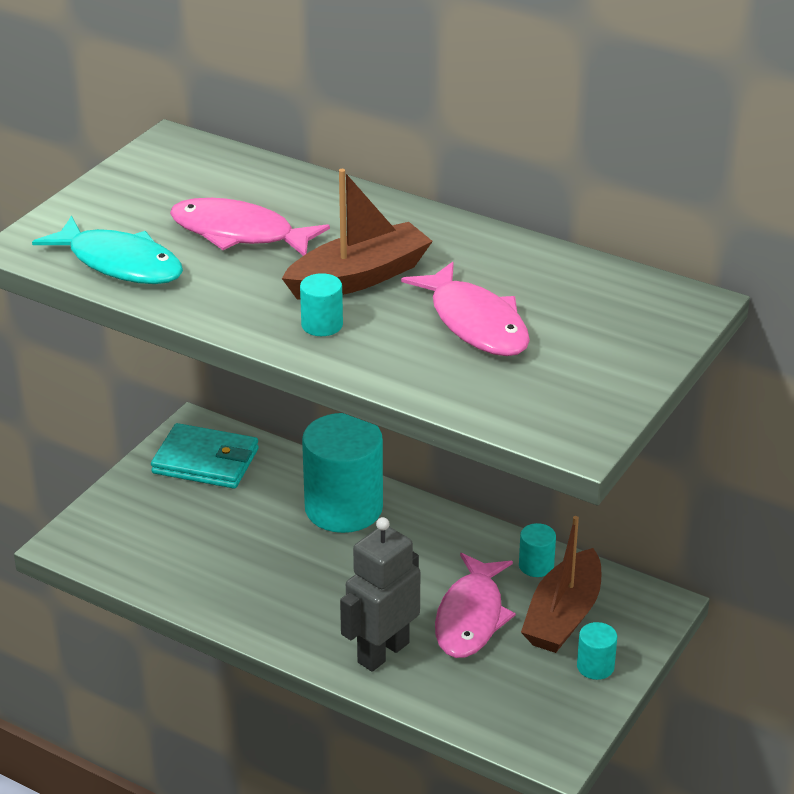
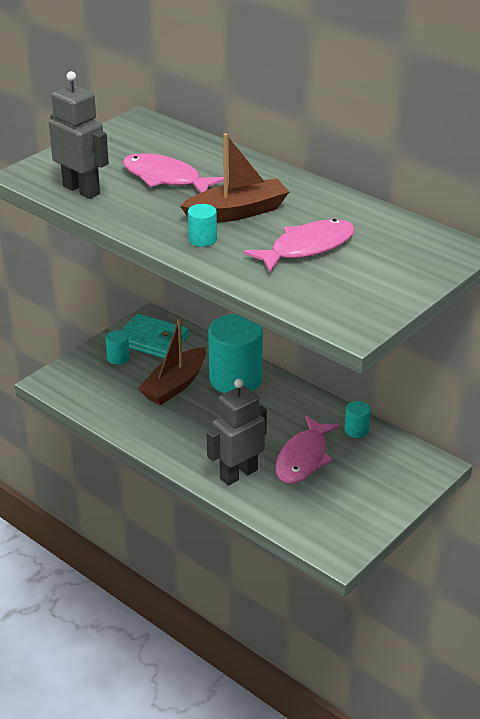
camera: 10 degrees right, 0 degrees up
turquoise fish [32,216,183,284] -> grey robot [49,71,109,199]
pink fish [401,262,530,356] -> pink fish turned 105 degrees counterclockwise [244,219,355,272]
brown boat [521,516,601,653] -> brown boat moved to [138,319,206,405]
turquoise cylinder [577,622,617,680] -> turquoise cylinder moved to [106,330,130,365]

